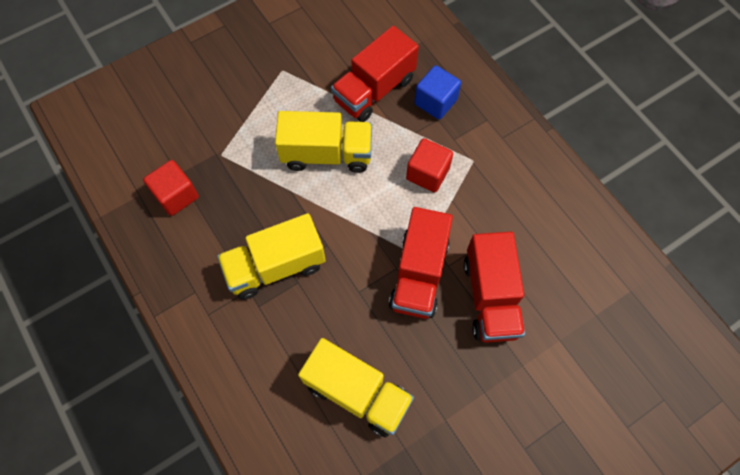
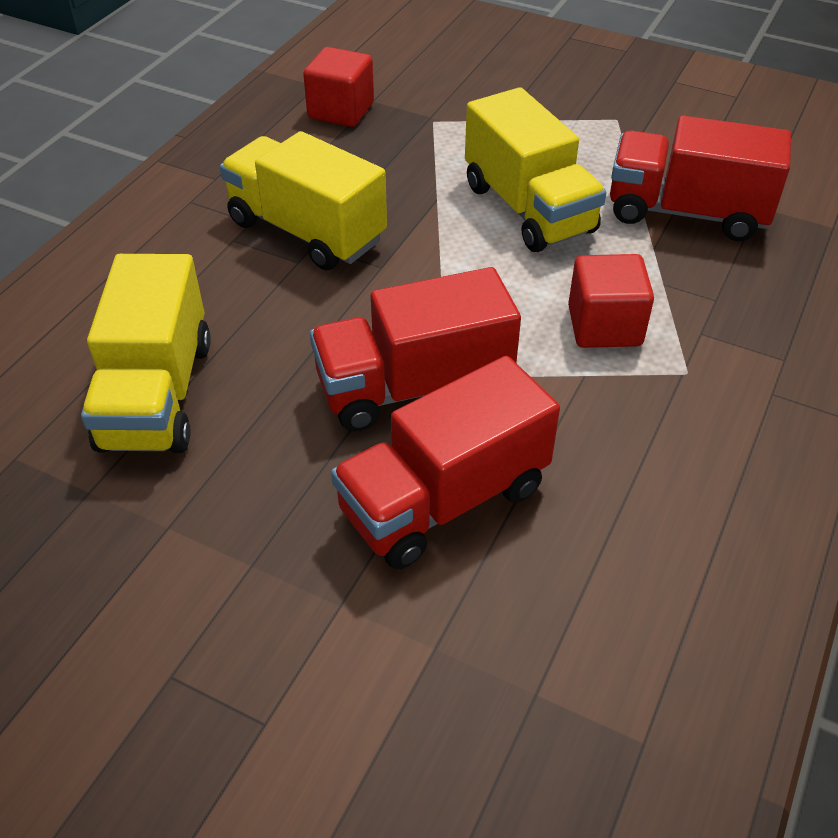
camera: 60 degrees right, 20 degrees down
blue cube [414,65,461,120] -> none

